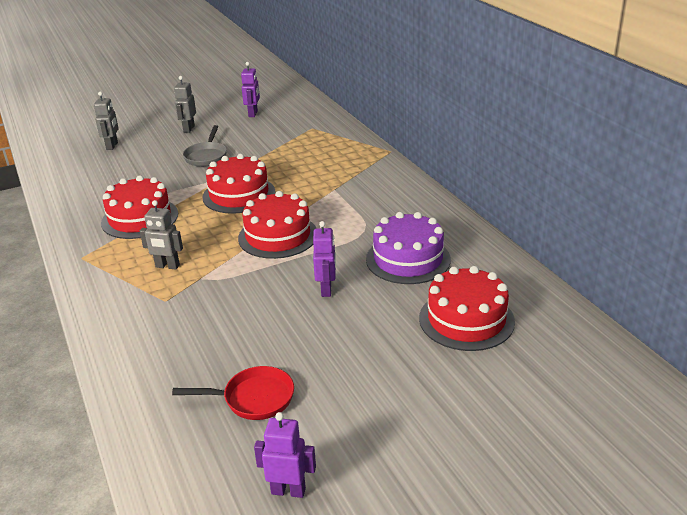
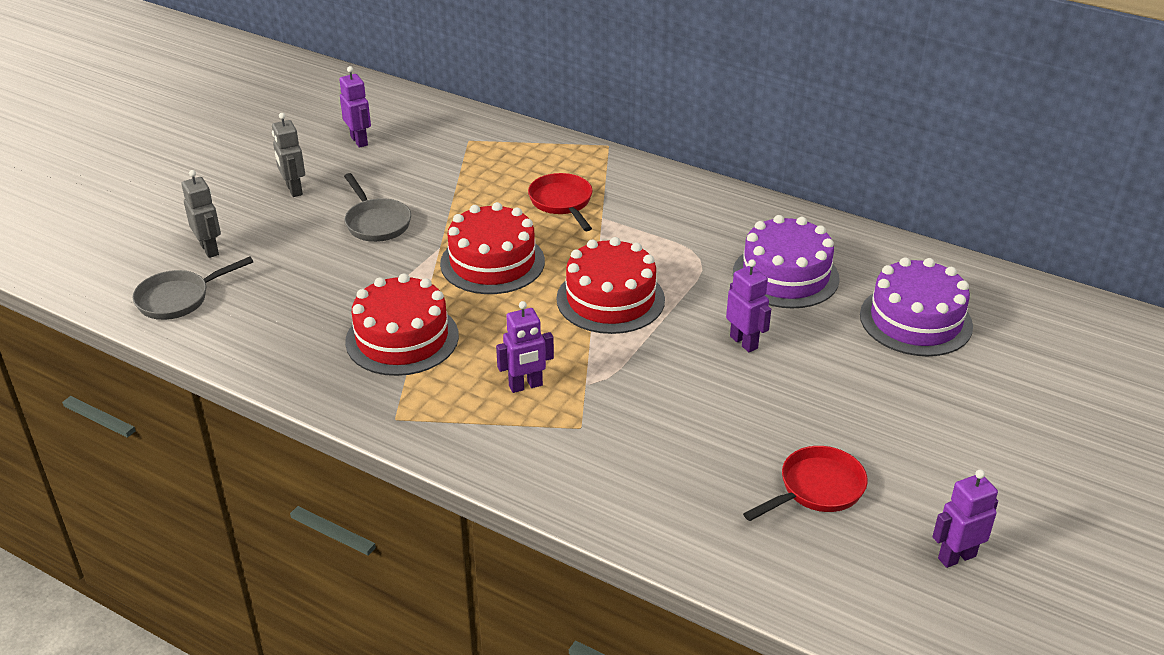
camera: 35 degrees left, 5 degrees up
grey robot [140,200,183,270] -> purple robot [496,301,554,393]
red cake [419,266,515,351] -> purple cake [860,257,973,356]
none -> grey pan [133,257,253,320]
none -> red pan [528,173,593,231]

